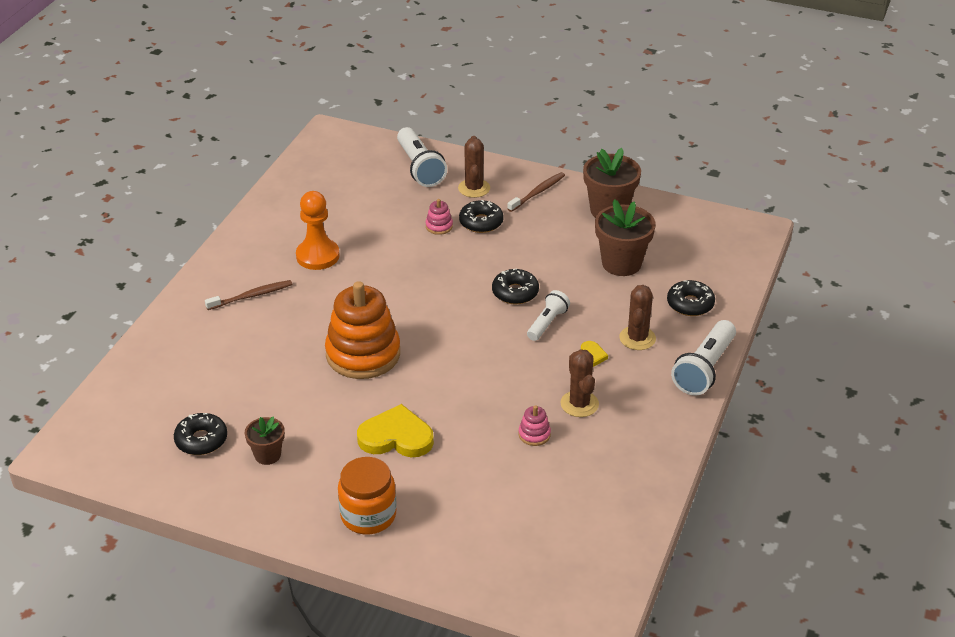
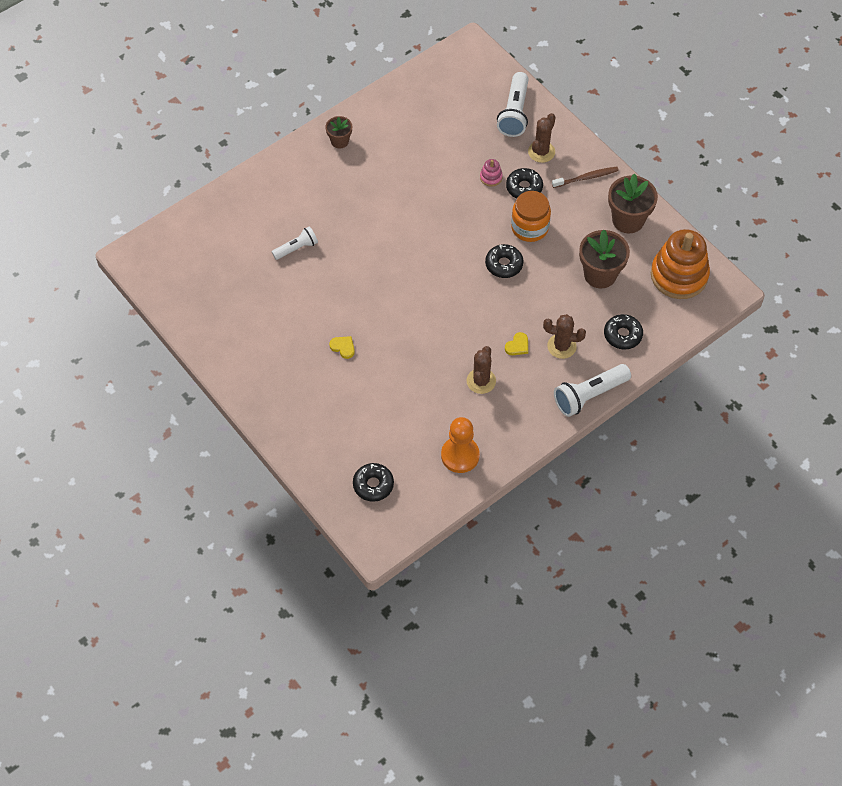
camera: 30 degrees right, 20 degrees up
black donut [174,413,227,455] -> black donut moved to [353,463,394,502]
brown toothbrush [205,280,292,310] -> none
brown flower pot [245,416,285,465] -> brown flower pot moved to [325,116,352,149]
orange pawn [296,191,339,270] -> orange pawn moved to [441,417,480,473]
orange stacking toy [325,281,400,379] -> orange stacking toy moved to [651,229,710,299]
orange jar [338,457,397,534] -> orange jar moved to [511,191,551,242]
yellow heart [357,404,434,457] -> yellow heart [329,336,355,359], size x0.49
pink stacking toy [519,405,551,446] -> none
white flashlight [527,290,570,341] -> white flashlight moved to [272,226,318,260]
brown cactus [619,285,656,350] -> brown cactus turned 60 degrees clockwise [543,314,586,359]

